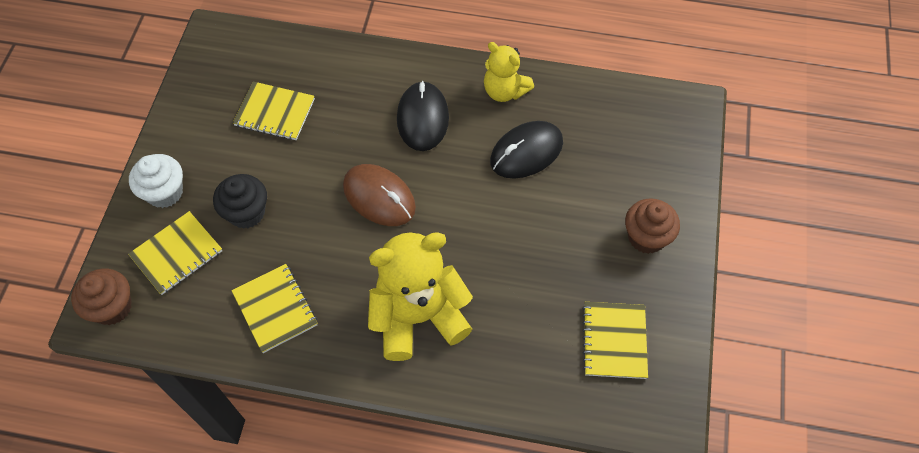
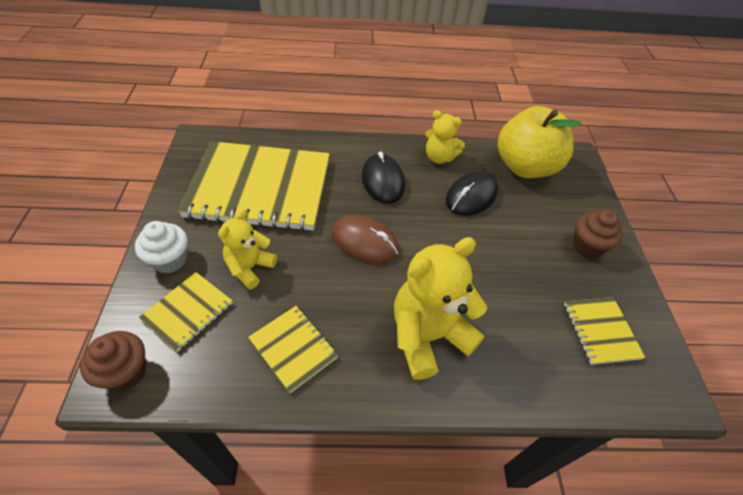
camera: 15 degrees left, 10 degrees down
black cupcake [213,174,267,229] -> yellow teddy bear [218,209,277,289]
yellow notebook [233,81,315,140] -> yellow notebook [178,141,330,231], size x2.25
none -> yellow apple [497,106,582,178]

